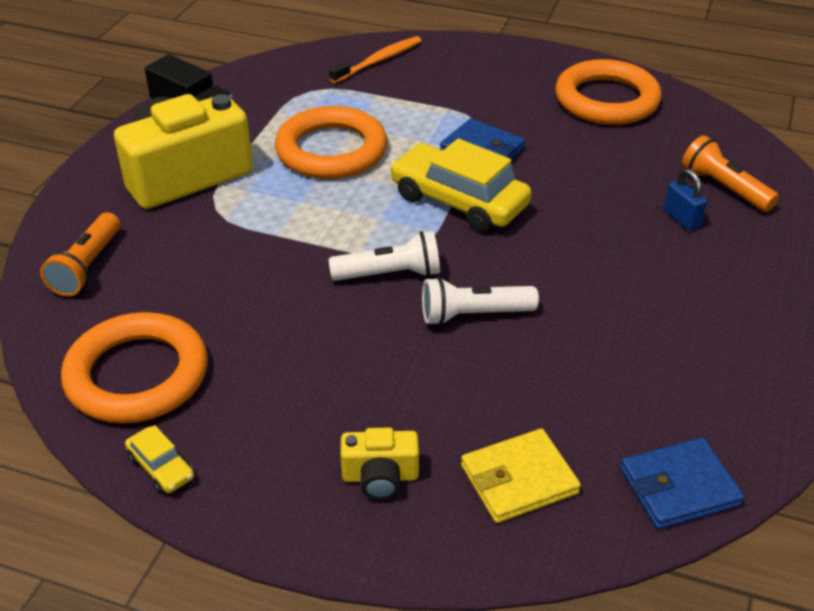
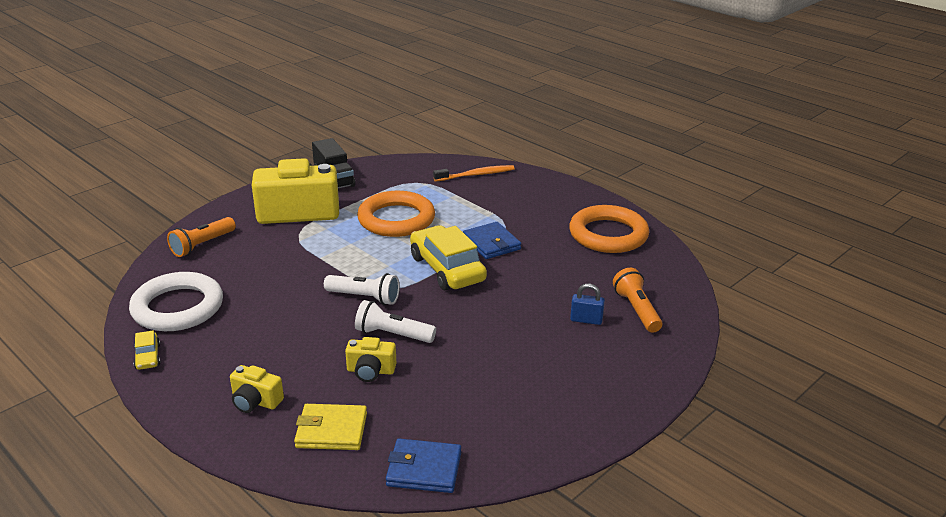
camera: 25 degrees right, 10 degrees down
orange ring [61,312,208,423] -> white ring [129,272,223,331]
blue padlock [664,169,707,231] -> blue padlock turned 75 degrees counterclockwise [570,284,605,325]
none -> yellow camera [345,337,396,382]

